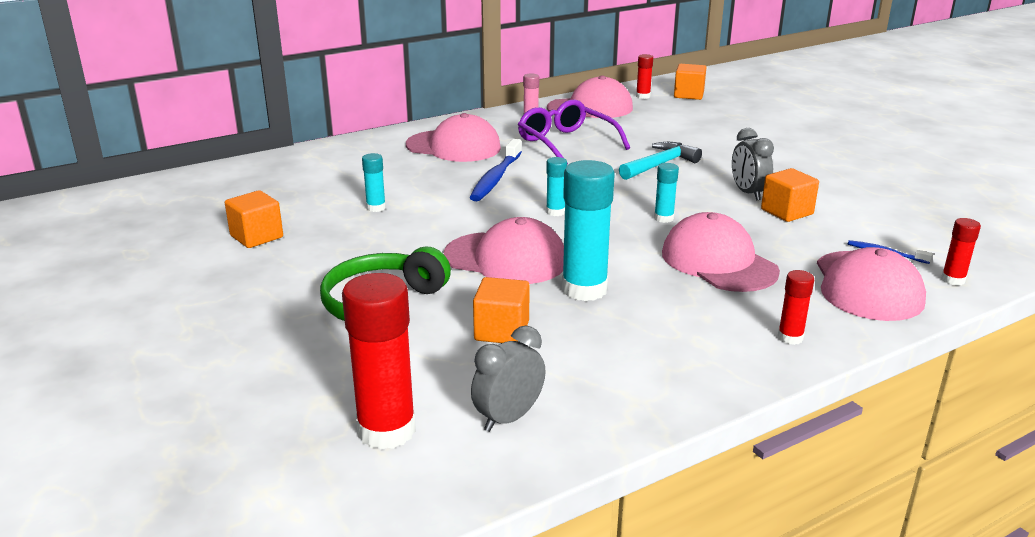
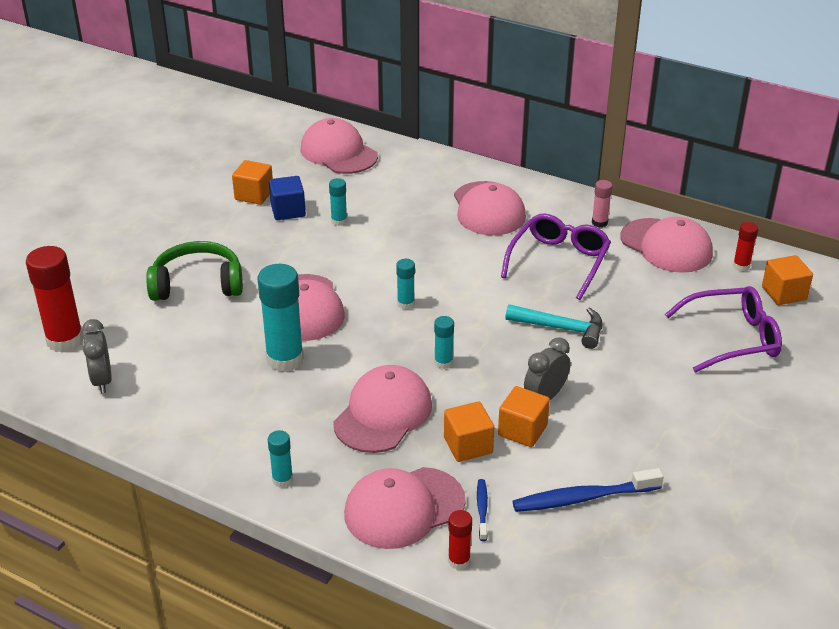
camera: 60 degrees right, 10 degrees up
blue toothbrush [469,139,522,201] -> blue toothbrush moved to [512,468,664,512]
grey clock [471,326,546,432] -> grey clock turned 120 degrees counterclockwise [82,319,112,393]
orange cube [473,277,529,343] -> orange cube moved to [444,401,494,462]
red glue stick [778,270,814,345] -> turquoise glue stick [268,430,293,488]
none -> blue cube [269,176,306,220]
none -> pink cap [301,118,378,174]
none -> purple glasses [665,286,782,372]

